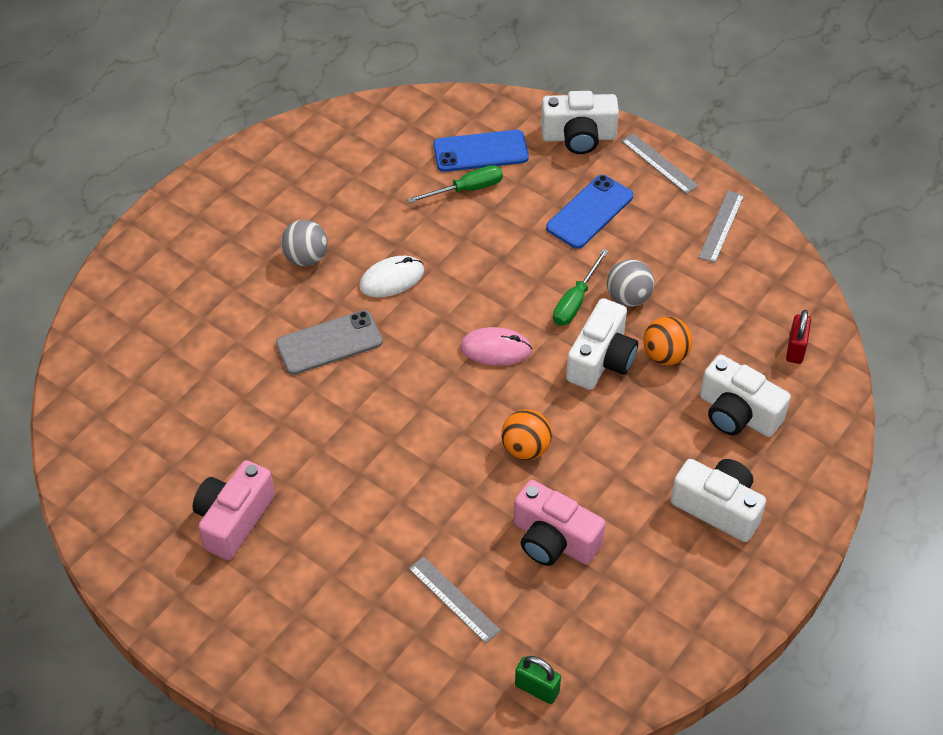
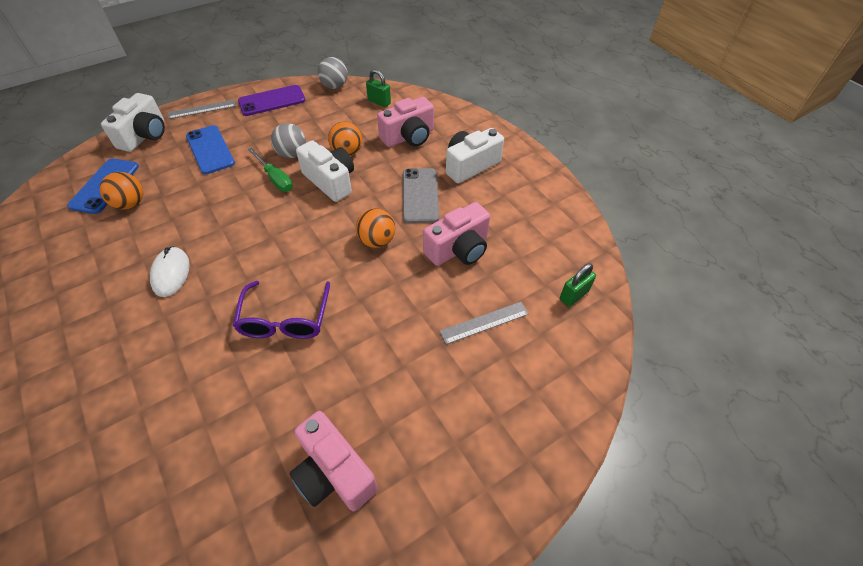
camera: 70 degrees left, 0 degrees up
grey phone [276,310,383,375] -> grey phone moved to [403,168,439,223]
grey ball [281,220,328,266] -> grey ball moved to [318,57,348,89]
green screwdriver [407,165,503,203] -> orange ball [100,172,143,209]
pink mouse [460,327,532,366] -> none
grey ruler [698,190,744,263] -> purple phone [238,85,306,116]
white camera [700,355,791,437] -> pink camera [377,97,434,147]
red padlock [786,310,811,364] -> green padlock [366,69,391,107]
none -> purple glasses [233,281,330,339]

